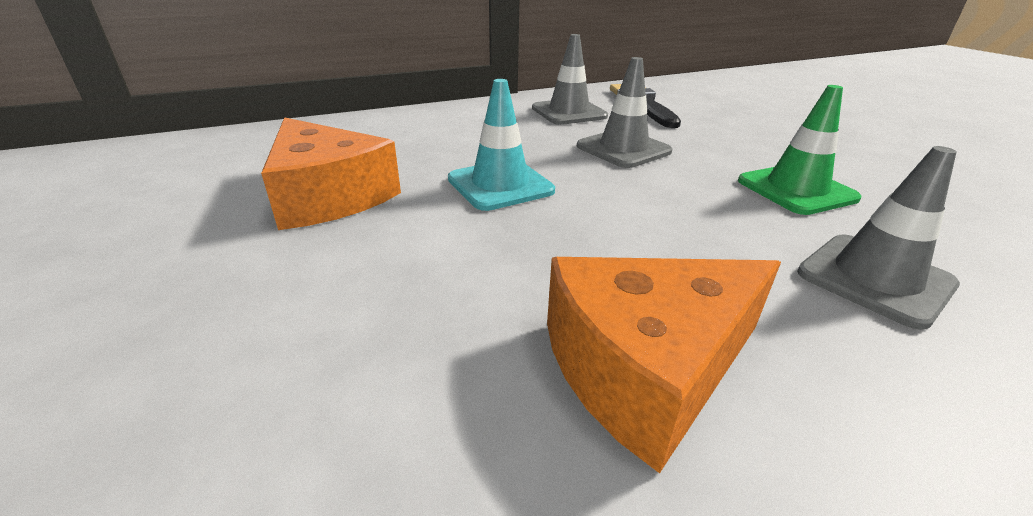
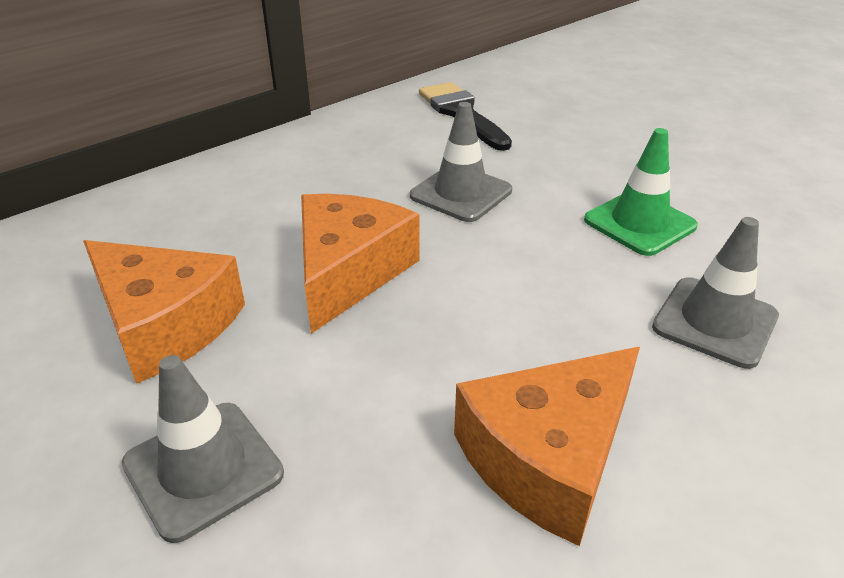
camera: 15 degrees left, 5 degrees up
turquoise traffic cone [448,79,555,211] -> orange cheese [301,194,420,334]
grey traffic cone [532,34,608,125] -> grey traffic cone moved to [122,355,284,543]

